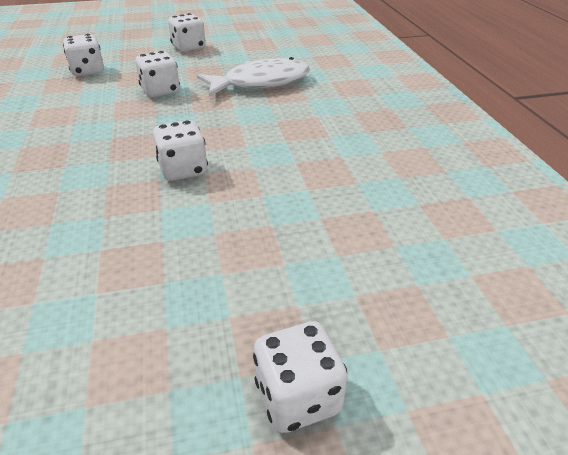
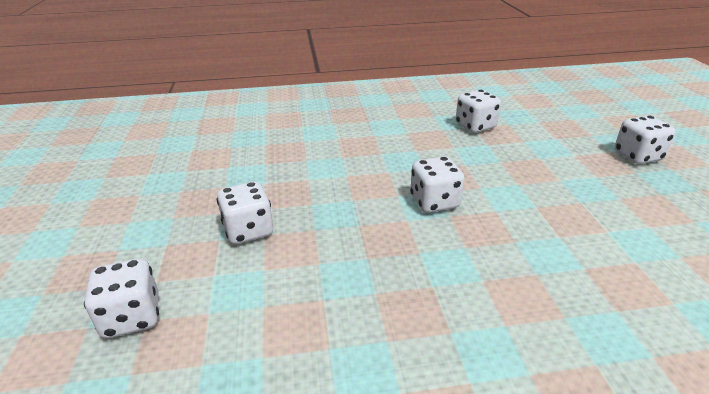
camera: 85 degrees left, 5 degrees down
white dice [168,13,206,52] -> white dice moved to [456,90,501,133]
white fish [197,57,310,96] -> none

